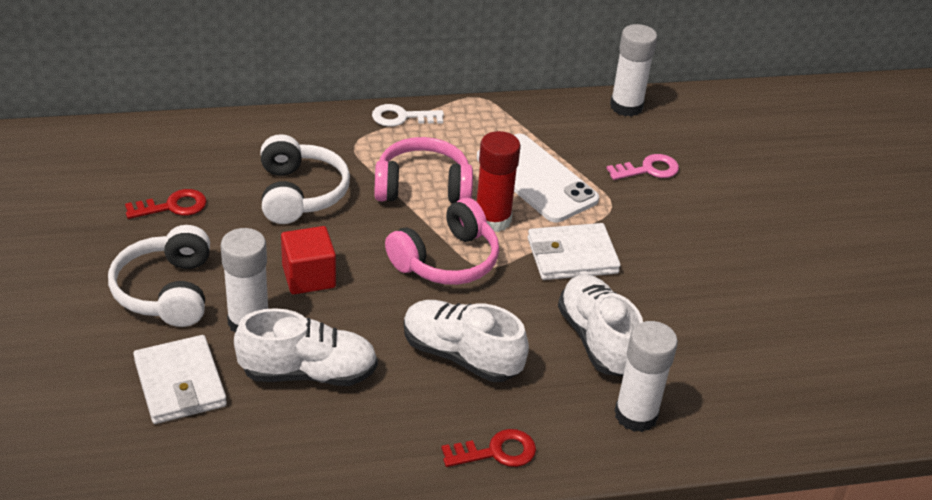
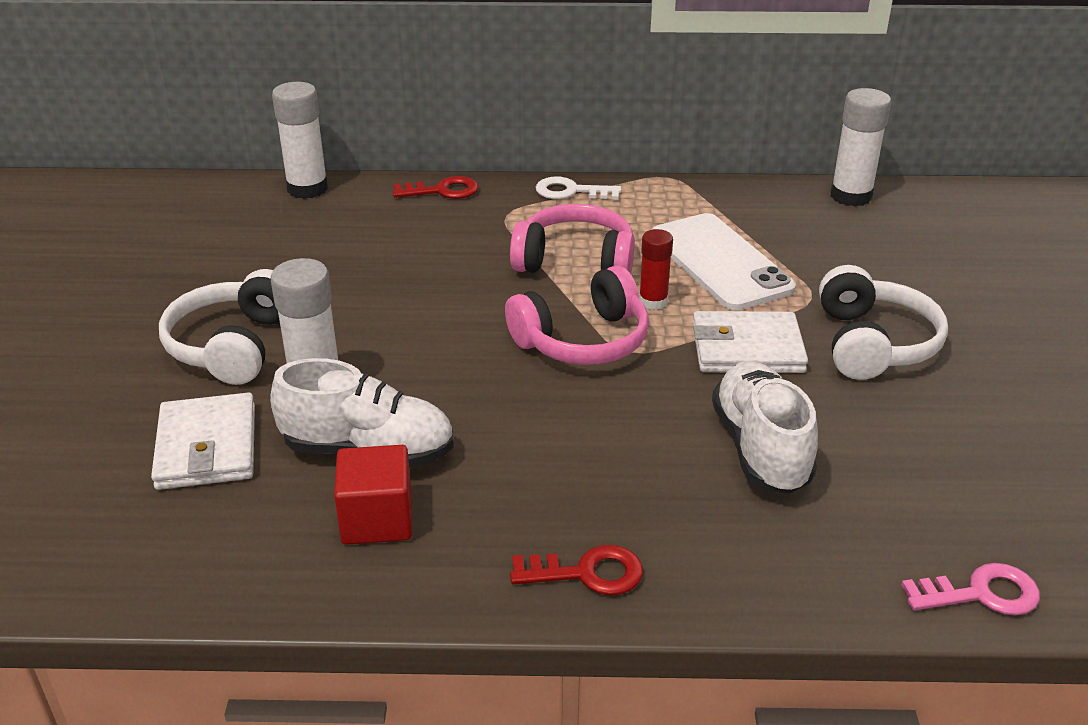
camera: 15 degrees right, 5 degrees down
red key [125,189,207,219] -> red key moved to [393,176,478,199]
white headphones [260,134,350,224] -> white headphones moved to [819,265,948,380]
red cube [281,226,336,294] -> red cube moved to [334,445,412,545]
white shoe [404,300,529,382] -> none
red glue stick [477,131,521,232] -> red glue stick [639,229,673,310], size x0.62
pink key [606,154,679,180] -> pink key moved to [901,563,1040,616]
white glue stick [614,321,678,432] -> white glue stick moved to [272,82,328,199]

